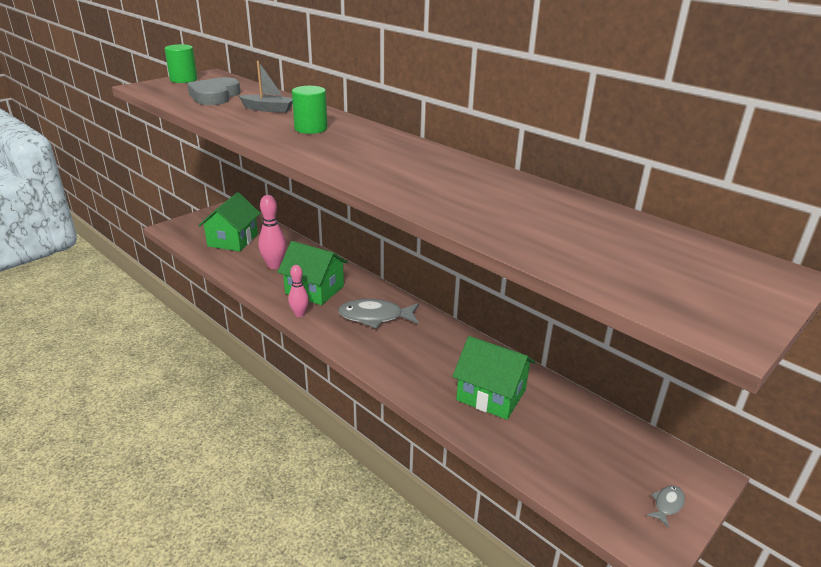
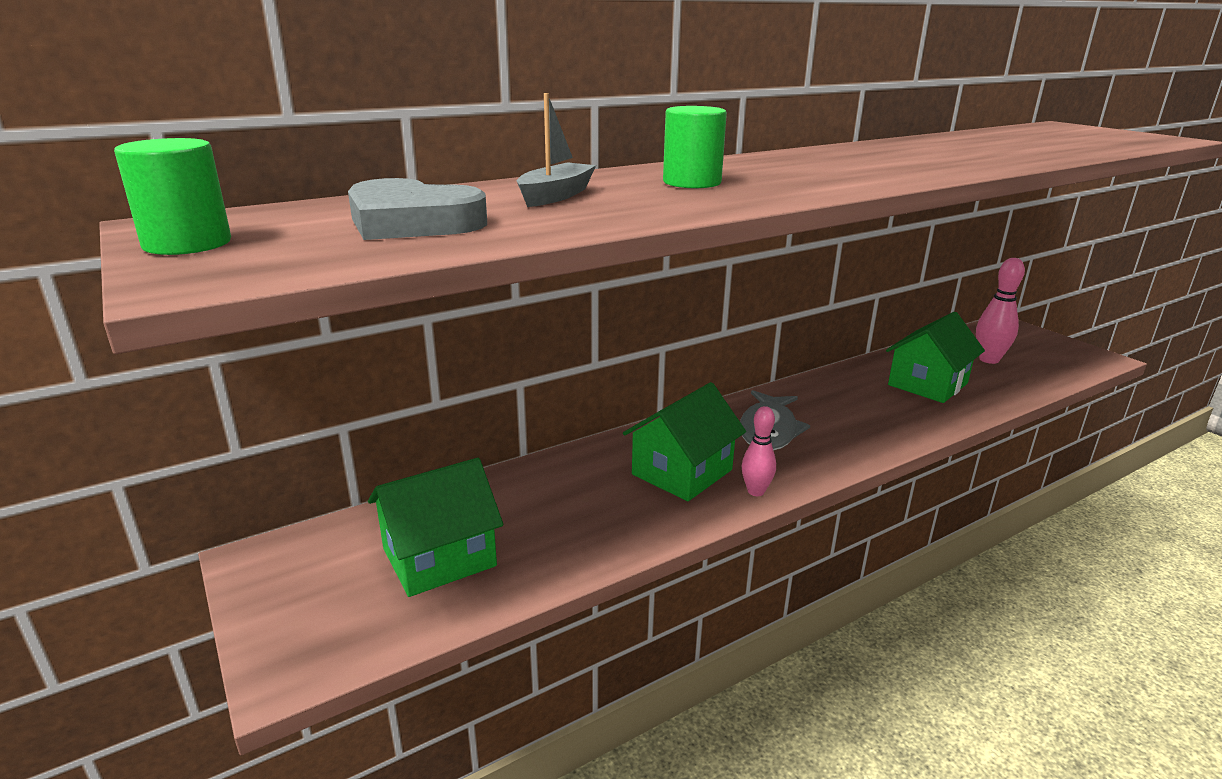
camera: 75 degrees left, 5 degrees down
green house [198,192,261,252] -> green house turned 60 degrees counterclockwise [368,458,503,597]
pink bowling pin [259,195,286,269] -> pink bowling pin moved to [976,258,1025,364]
grey fish [647,486,685,528] -> none

